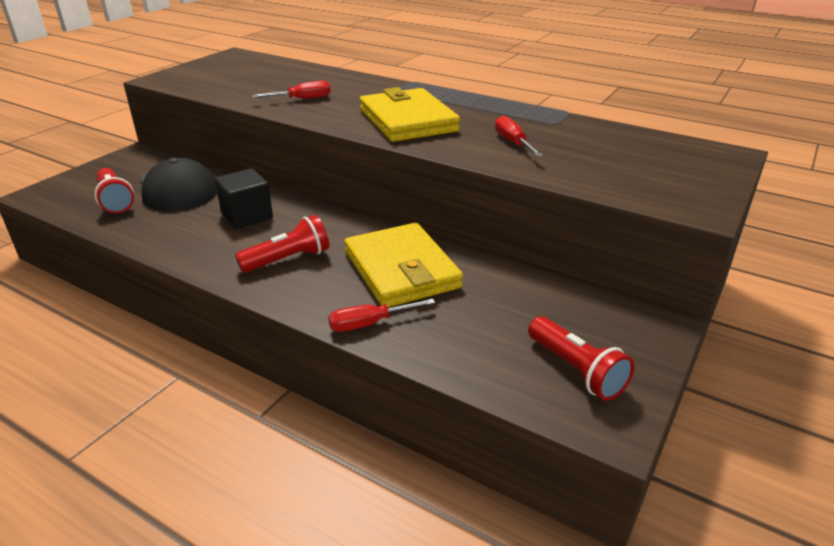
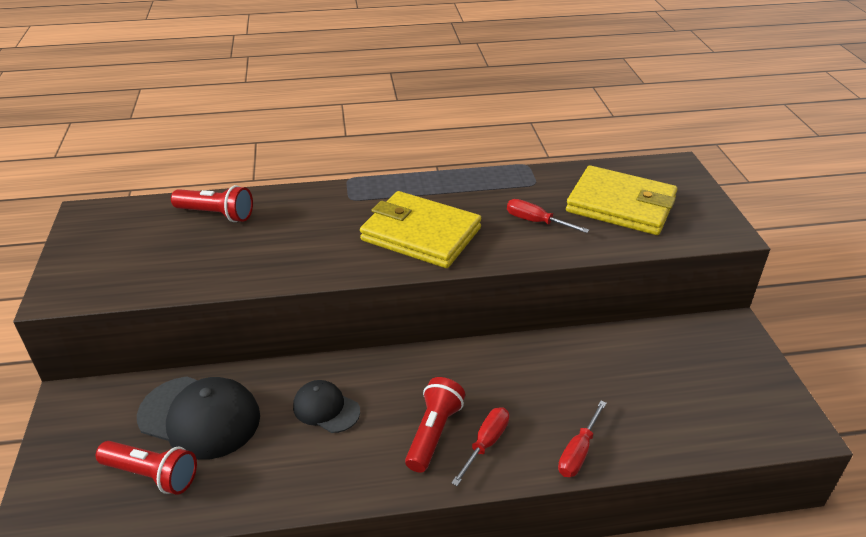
camera: 40 degrees left, 5 degrees up
black cube [215,168,273,229] -> black cap [293,380,360,433]
red screwdriver [252,81,331,99] -> red screwdriver moved to [451,407,509,486]
yellow wallet [344,223,463,308] -> yellow wallet moved to [566,165,677,235]
red flashlight [528,316,634,401] -> red flashlight moved to [171,185,253,222]

